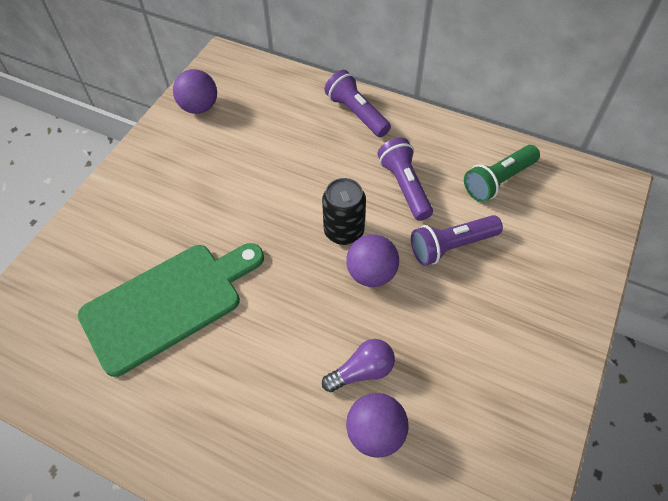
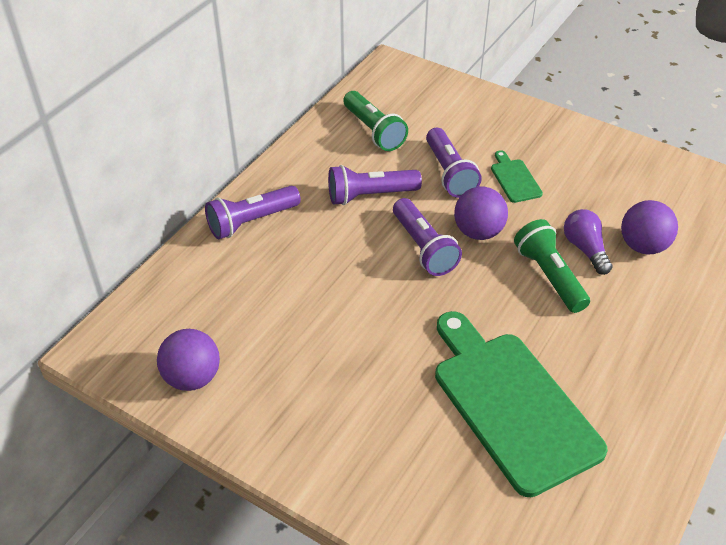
camera: 85 degrees left, 10 degrees down
black can [322,178,366,245] -> purple flashlight [393,198,462,276]
none -> green cutting board [491,150,543,203]
none -> green flashlight [514,219,590,313]

